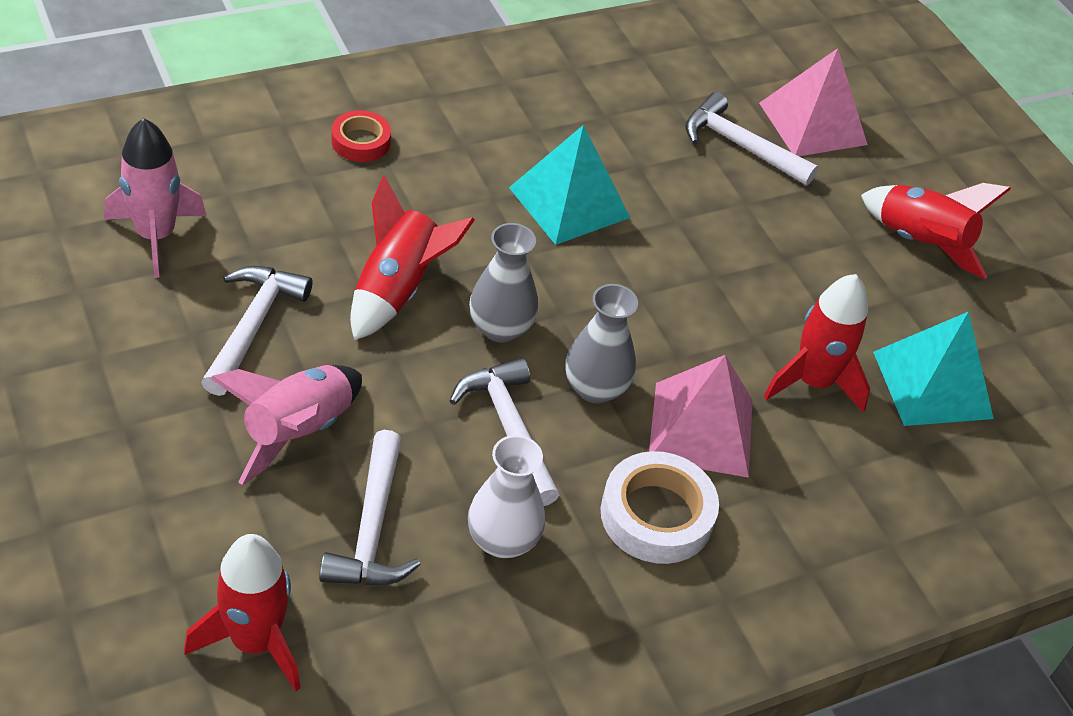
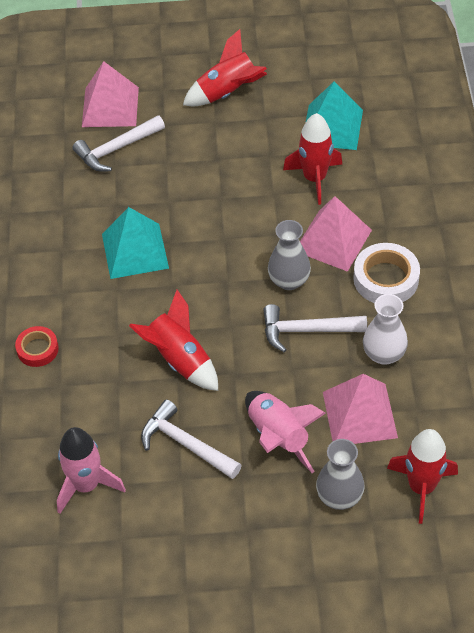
camera: 60 degrees left, 5 degrees up
white hammer [319,430,421,585] -> pink pyramid [323,374,398,444]
grey vase [469,223,538,343] -> grey vase moved to [316,439,365,510]

